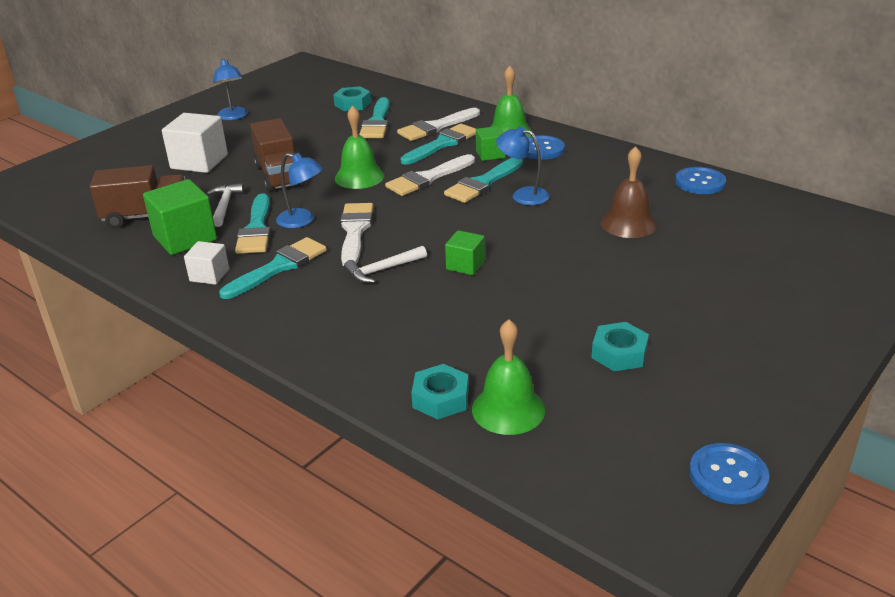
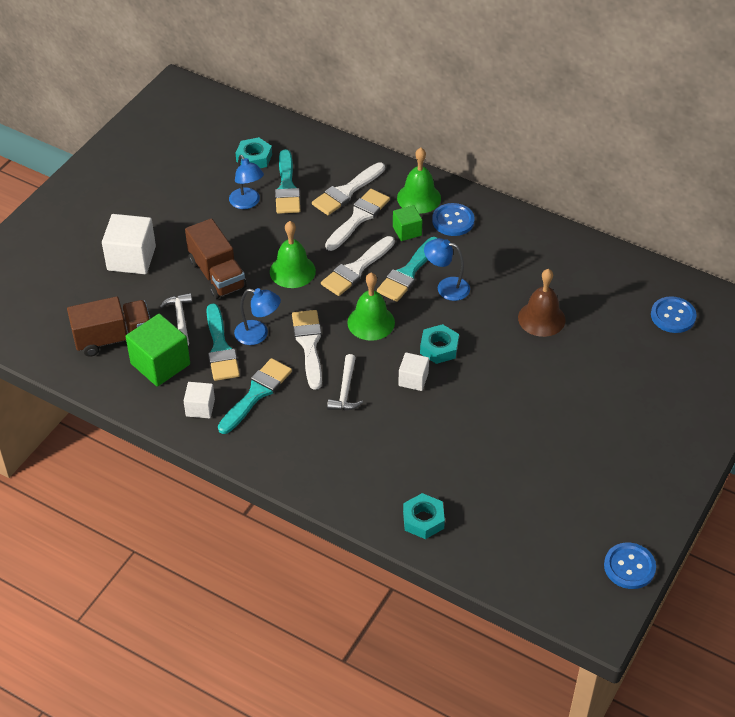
camera: 10 degrees left, 15 degrees up
blue lamp [213,58,248,120] -> blue lamp moved to [229,155,264,209]
white hammer [344,246,427,283] -> white hammer turned 45 degrees counterclockwise [327,354,363,410]
turquoise brush [400,123,476,165] -> white brush [325,189,390,251]
green cube [445,230,485,275] -> white cube [398,352,429,391]
green bell [472,319,545,435] -> green bell moved to [347,273,395,341]
turquoise nut [591,322,649,371] -> turquoise nut moved to [420,324,459,364]
blue button [675,167,726,194] -> blue button moved to [651,296,697,333]

